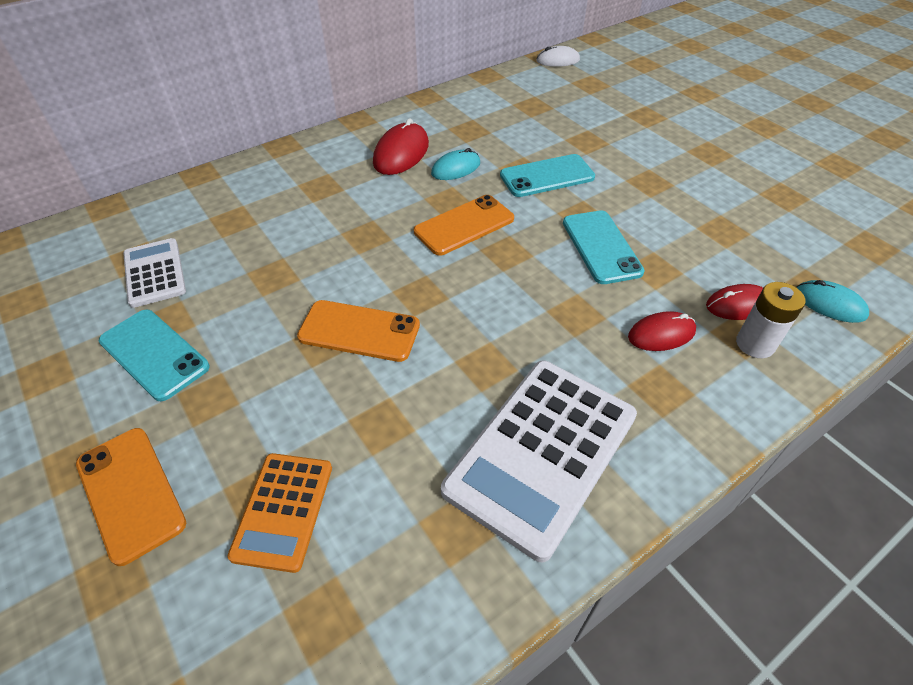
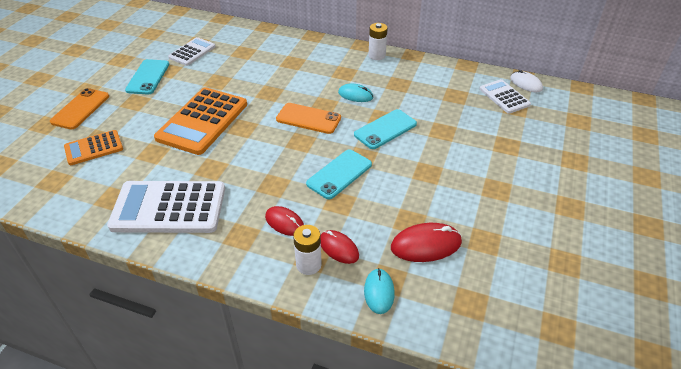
camera: 55 degrees right, 5 degrees down
orange phone [297,300,420,362] -> orange calculator [154,87,247,155]
red mouse [373,118,429,175] -> red mouse moved to [391,223,462,262]
turquoise phone [500,154,595,197] -> turquoise phone turned 75 degrees counterclockwise [354,109,417,149]
none -> white battery [369,23,388,60]
none -> white calculator [480,79,531,114]

